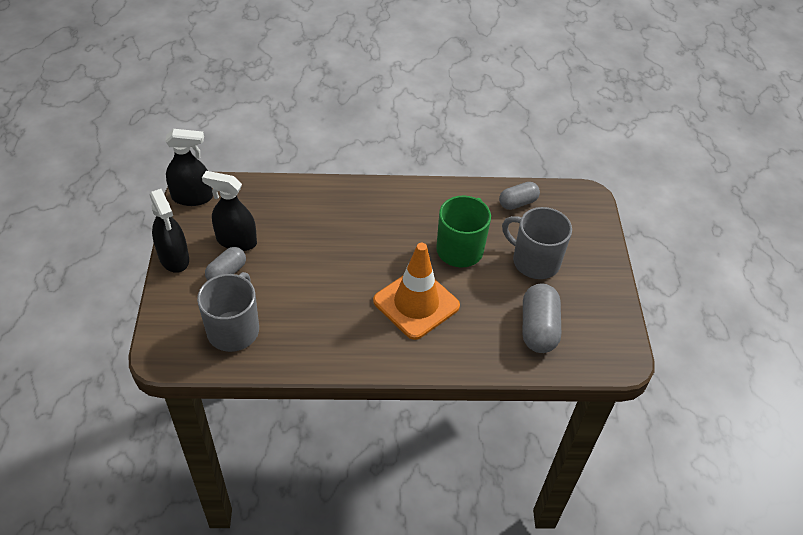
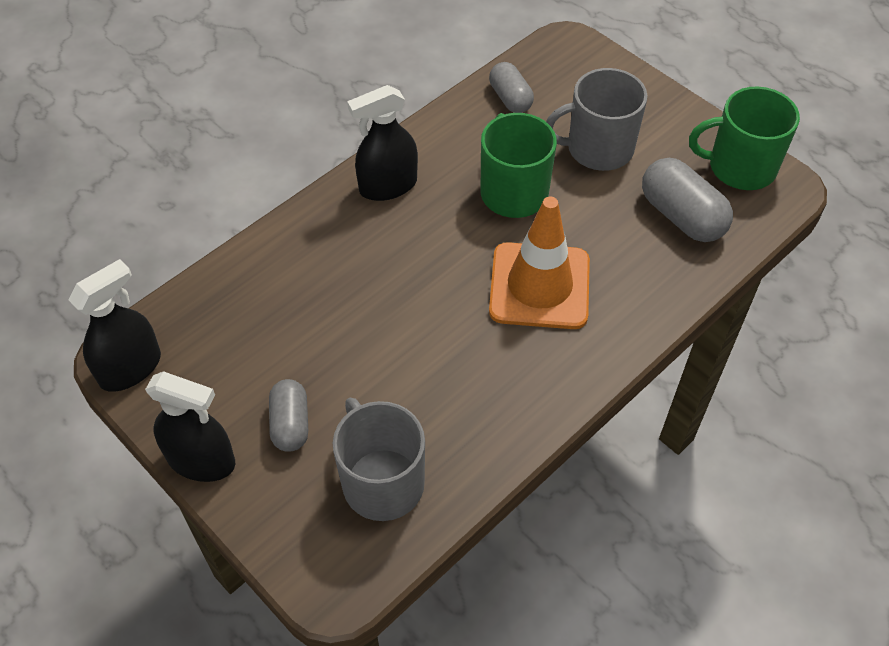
camera: 40 degrees left, 5 degrees up
black spray bottle [202,171,257,251] -> black spray bottle moved to [347,85,418,201]
grey capsule [499,182,540,210] -> grey capsule turned 45 degrees counterclockwise [489,62,534,113]
none -> green mug [689,86,800,190]

